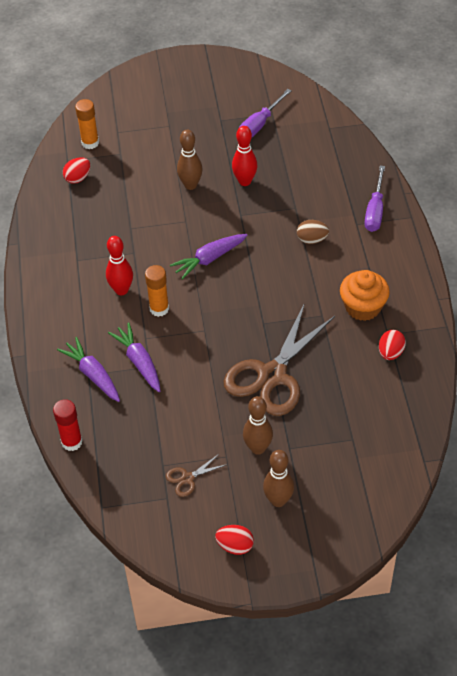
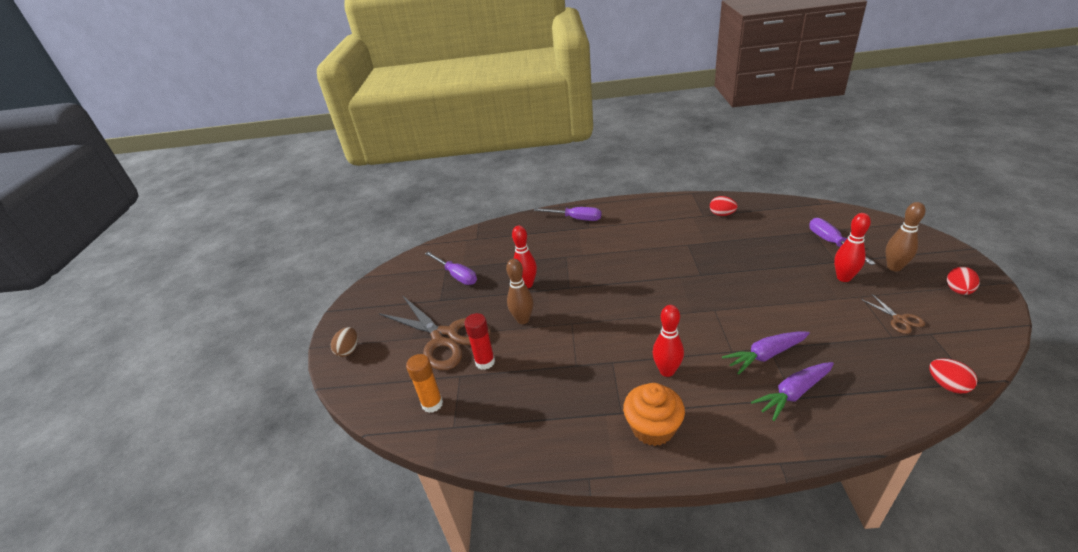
camera: 80 degrees left, 15 degrees down
red glue stick [53,399,83,451] -> red glue stick moved to [464,313,495,370]
red egg [63,157,90,184] -> red egg moved to [929,358,977,394]
orange glue stick [145,265,169,317] -> none
purple carrot [170,234,248,280] -> none
brown scissors [224,303,335,416] -> brown scissors moved to [379,295,491,370]
brown bowling pin [243,396,273,455] -> red bowling pin [834,213,871,282]
brown egg [297,220,329,244] -> brown egg moved to [331,327,358,357]
orange cupcake [340,270,390,321] -> orange cupcake moved to [623,383,685,446]
none -> purple screwdriver [809,218,876,265]

